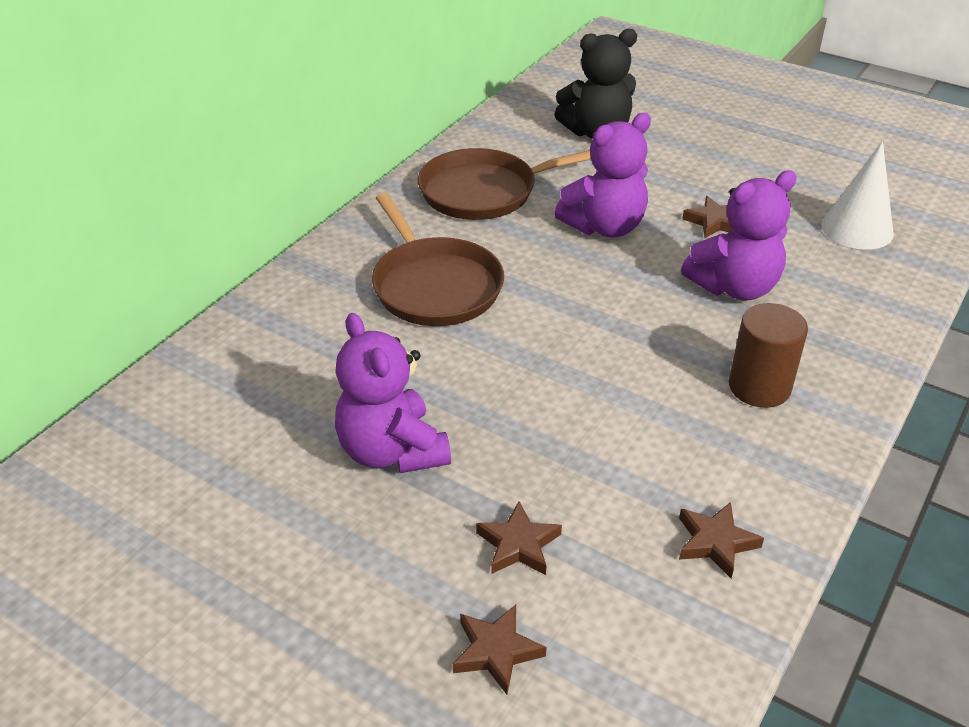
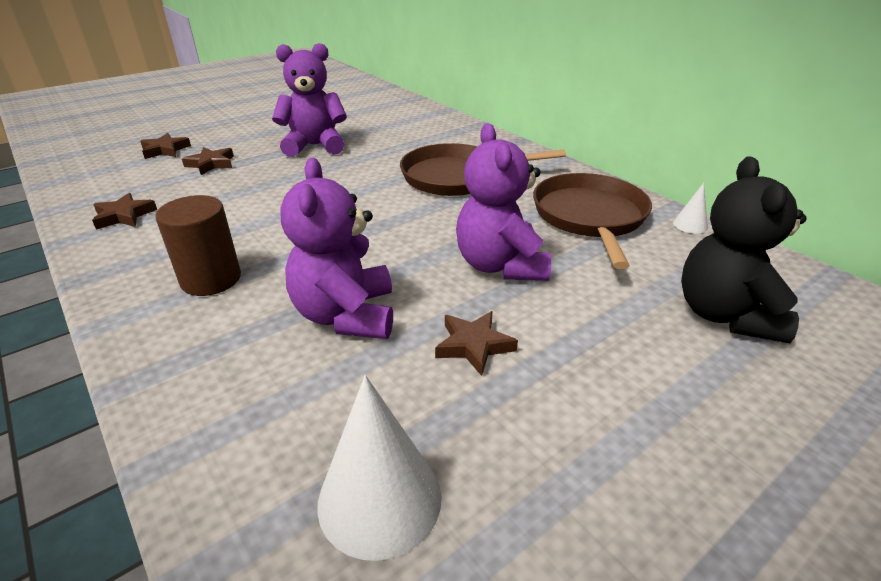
camera: 110 degrees right, 5 degrees down
none -> white cone [673,183,708,234]

